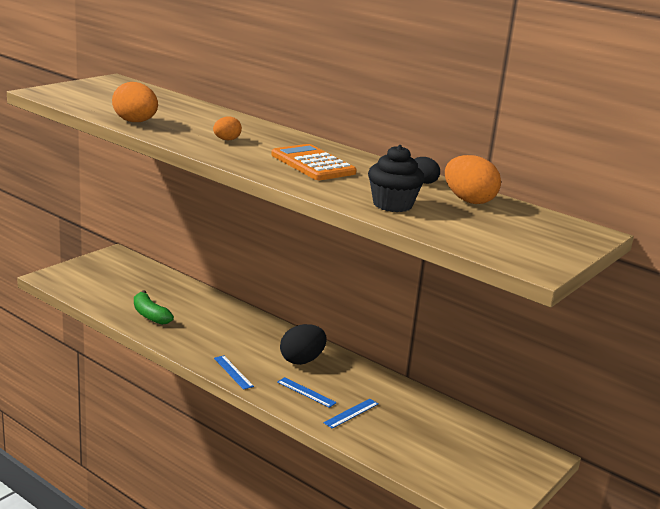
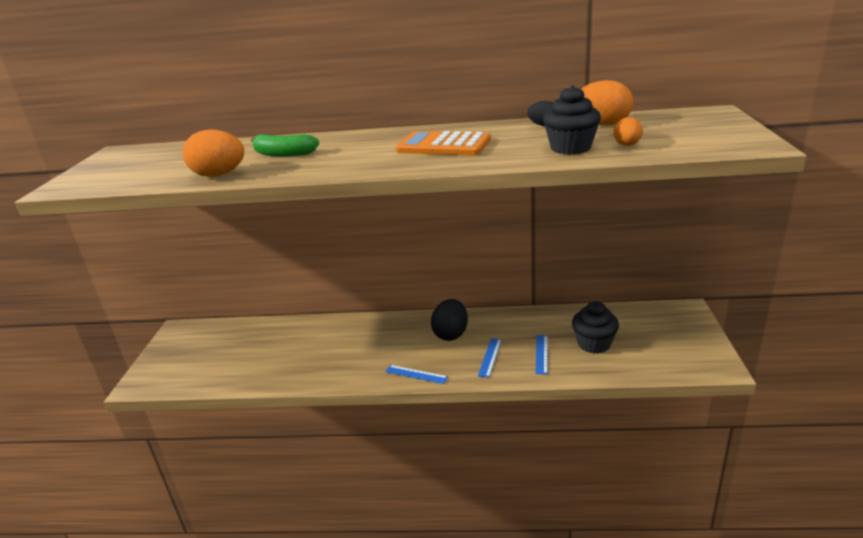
camera: 30 degrees left, 5 degrees up
green banana [134,290,174,325] -> green banana moved to [251,134,319,157]
orange egg [213,116,242,140] -> orange egg moved to [613,117,643,146]
blue ruler [277,377,337,408] -> blue ruler turned 75 degrees counterclockwise [478,338,502,378]
none -> black cupcake [572,301,619,354]

